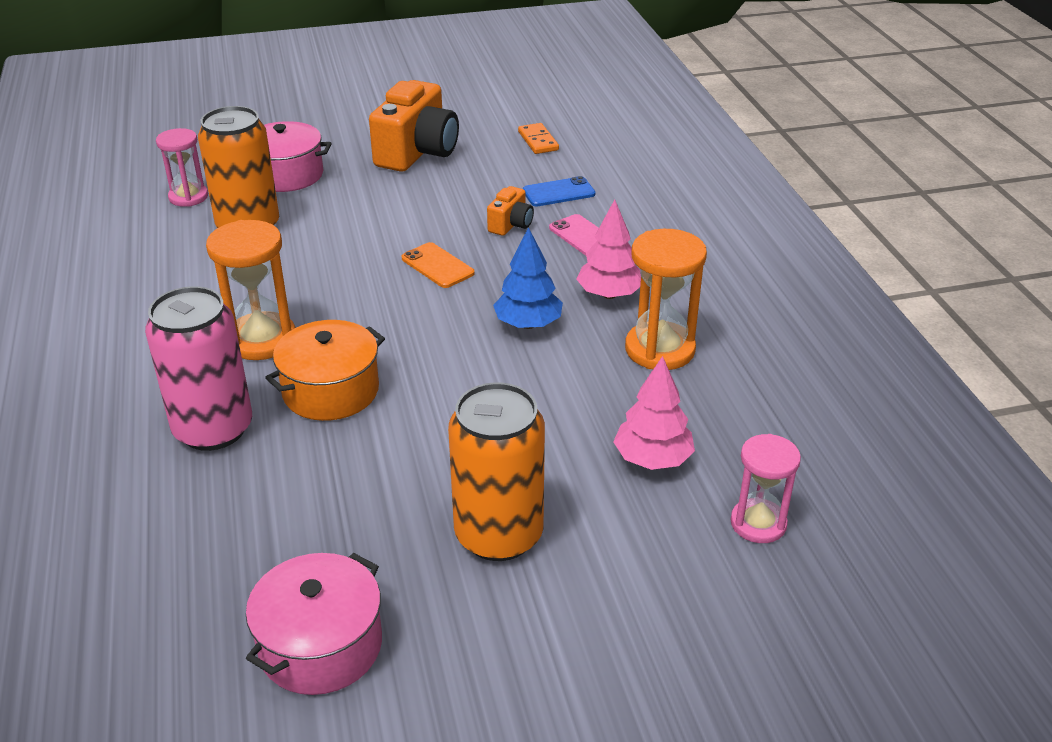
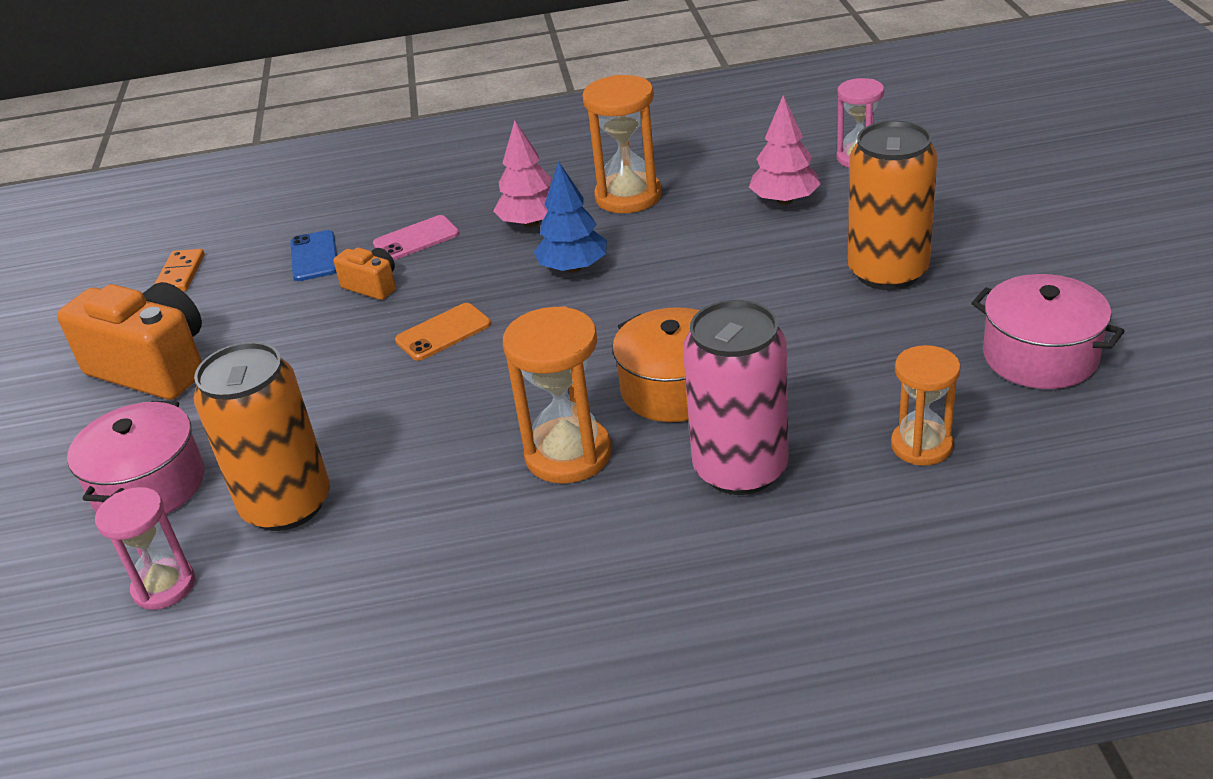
camera: 80 degrees left, 0 degrees up
orange domino [518,123,559,154] -> orange domino turned 75 degrees counterclockwise [155,249,205,291]
none -> orange hourglass [891,345,961,465]

